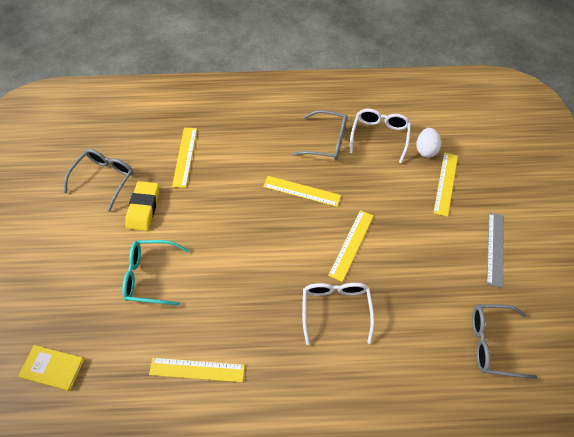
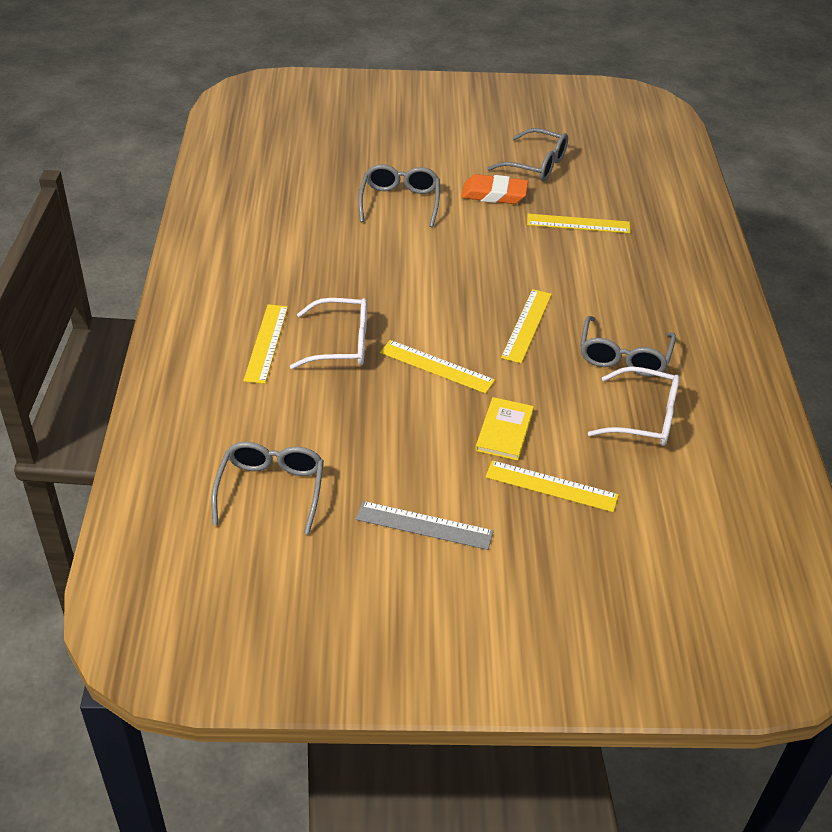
camera: 90 degrees right, 15 degrees down
yellow book [18,345,85,391] -> yellow book moved to [475,397,534,461]
turquoise glasses [122,240,189,306] -> grey glasses [358,164,440,228]
yellow eraser [125,181,159,231] -> orange eraser [461,174,528,204]
yellow ruler [149,358,245,382] -> yellow ruler moved to [243,304,288,384]
white egg [416,128,441,158] -> none

